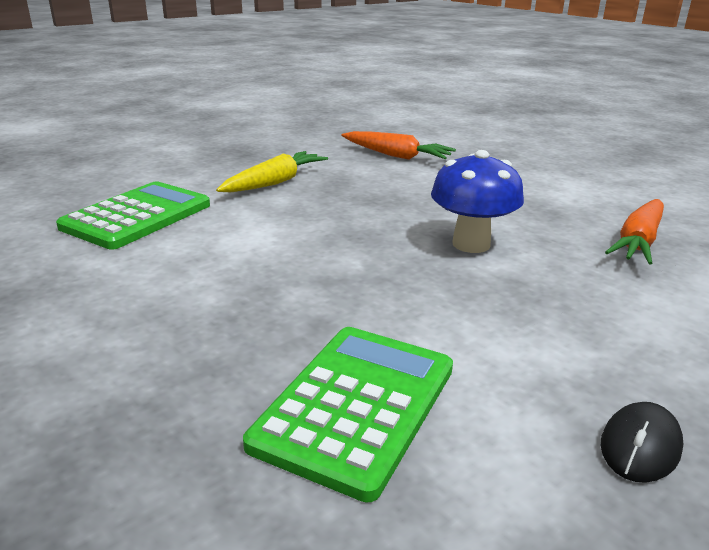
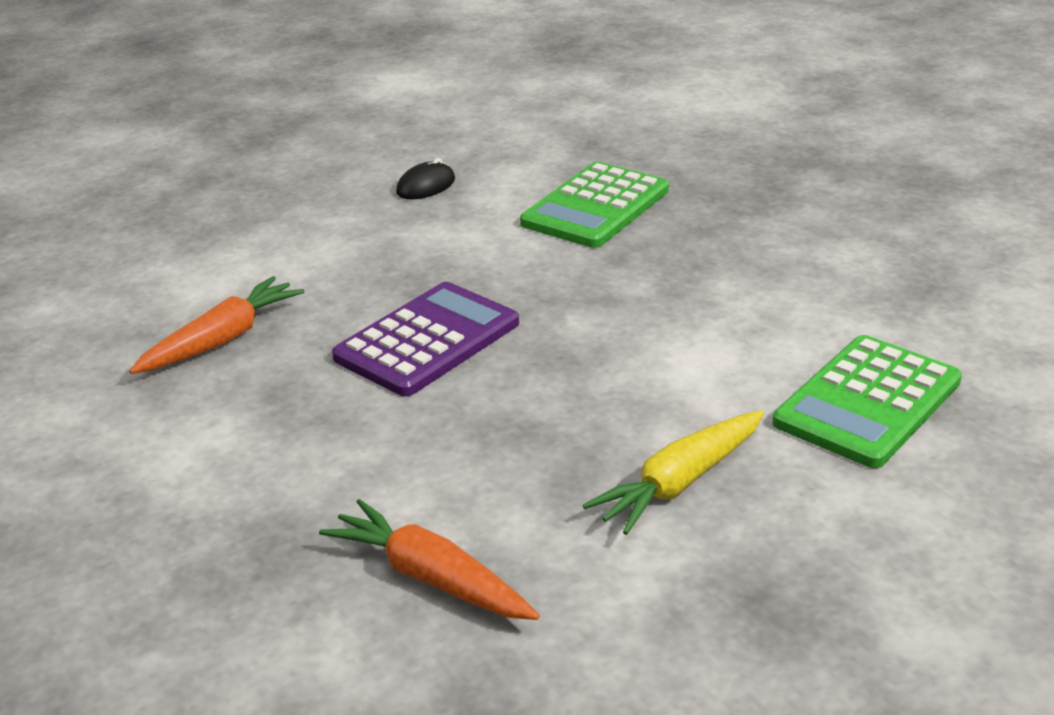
camera: 170 degrees left, 5 degrees up
blue mushroom [431,150,524,253] -> purple calculator [332,282,519,397]

